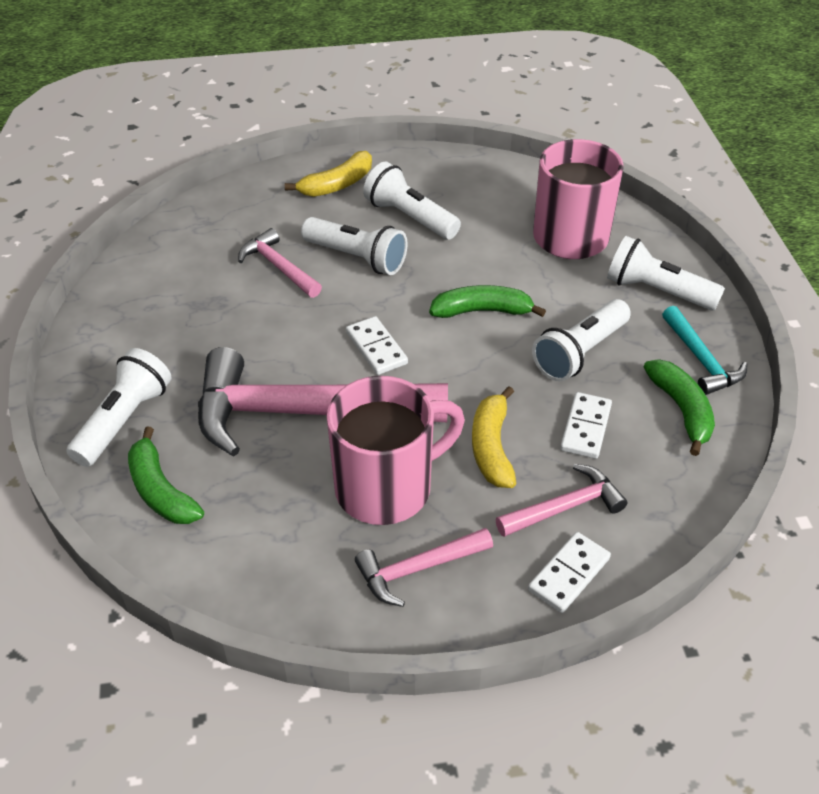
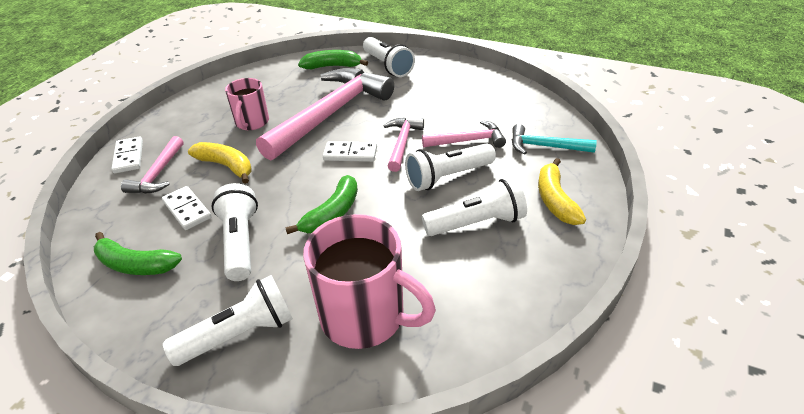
camera: 125 degrees right, 5 degrees down
pink mug [327,376,465,525] -> pink mug [225,78,269,130], size x0.60
pink hammer [355,528,493,607] -> pink hammer moved to [383,117,424,172]
turquoise hammer [662,306,748,395] -> turquoise hammer moved to [512,124,597,155]

